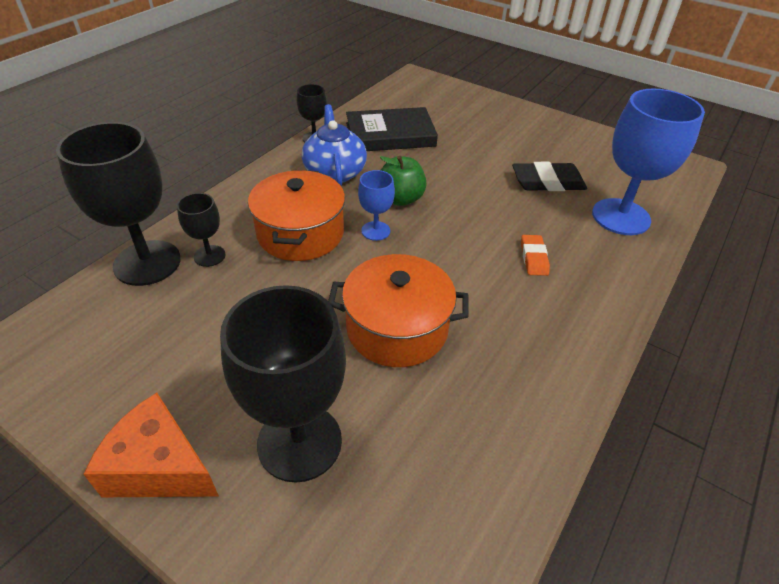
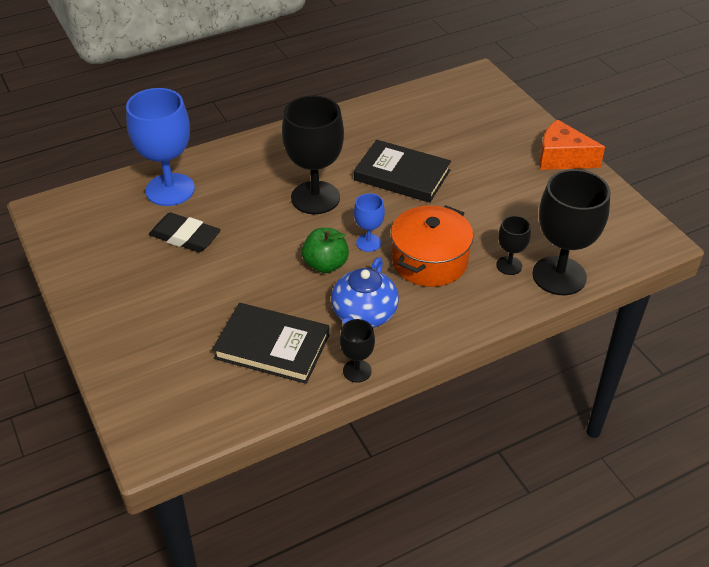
camera: 150 degrees left, 0 degrees up
orange cheese [83,393,219,497] -> orange cheese turned 150 degrees clockwise [539,119,605,170]
black goblet [220,285,346,483] -> black goblet moved to [282,95,344,214]
orange pot [328,254,469,367] -> black book [354,140,451,203]
orange eraser [521,235,550,276] -> none

